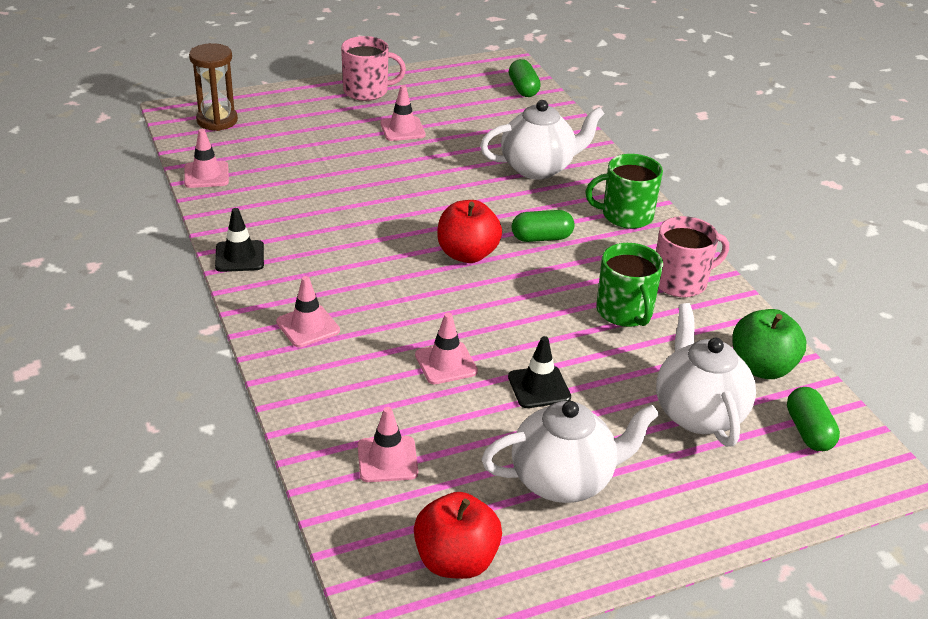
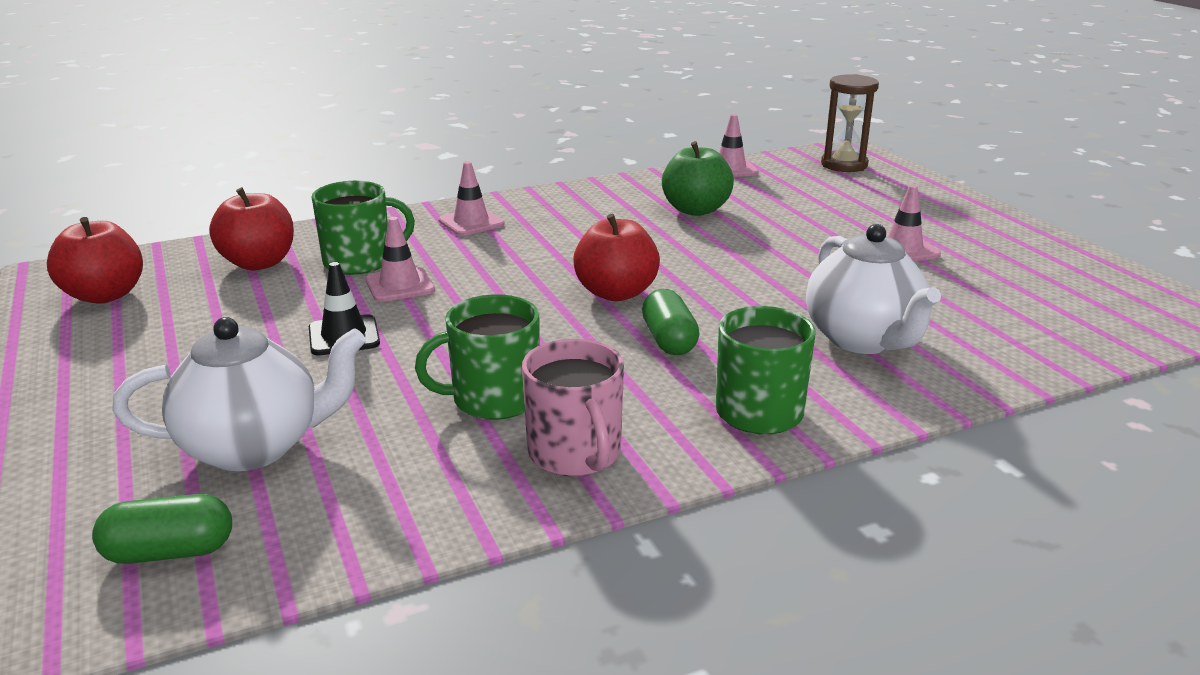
camera: 90 degrees right, 10 degrees down
black traffic cone [215,208,264,272] -> none
pink mug [341,36,406,101] -> none
pink traffic cone [358,407,418,482] -> red apple [209,187,294,270]
white teapot [482,401,659,503] -> none
green capsule [509,59,541,97] -> none
green apple [732,309,806,379] -> green apple moved to [662,141,734,216]
none -> green mug [312,181,415,275]

